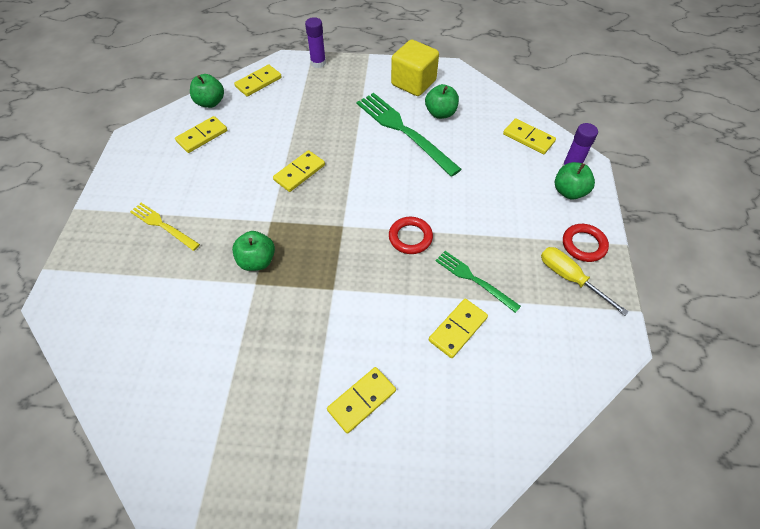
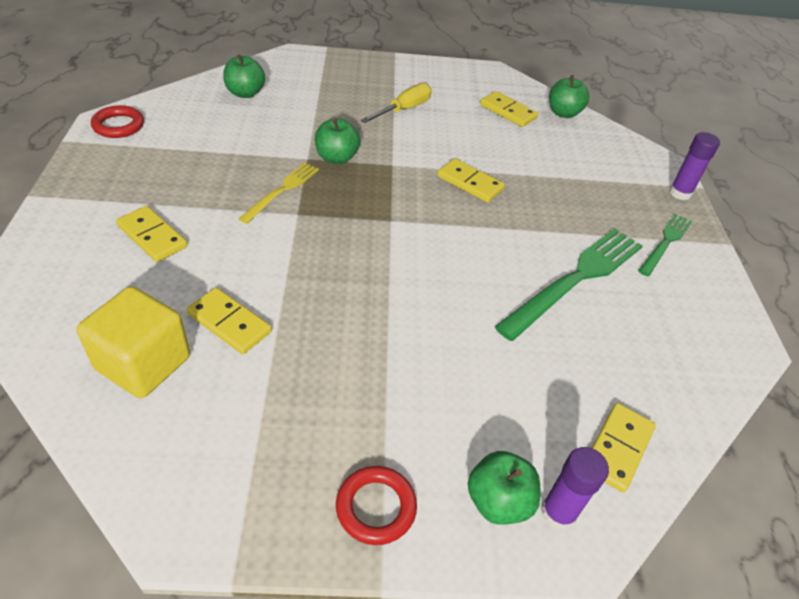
camera: 80 degrees right, 10 degrees down
yellow fork [130,203,200,251] -> yellow fork moved to [238,162,319,224]
yellow domino [234,65,282,96] -> none
red ring [389,217,433,254] -> red ring moved to [91,105,144,138]
yellow cube [391,40,439,96] -> yellow cube moved to [77,286,190,398]
green apple [425,84,459,119] -> green apple moved to [223,54,265,98]
green fork [435,251,521,313] -> green fork moved to [638,214,692,276]
yellow screwdriver [541,247,629,316] -> yellow screwdriver moved to [361,83,432,123]

